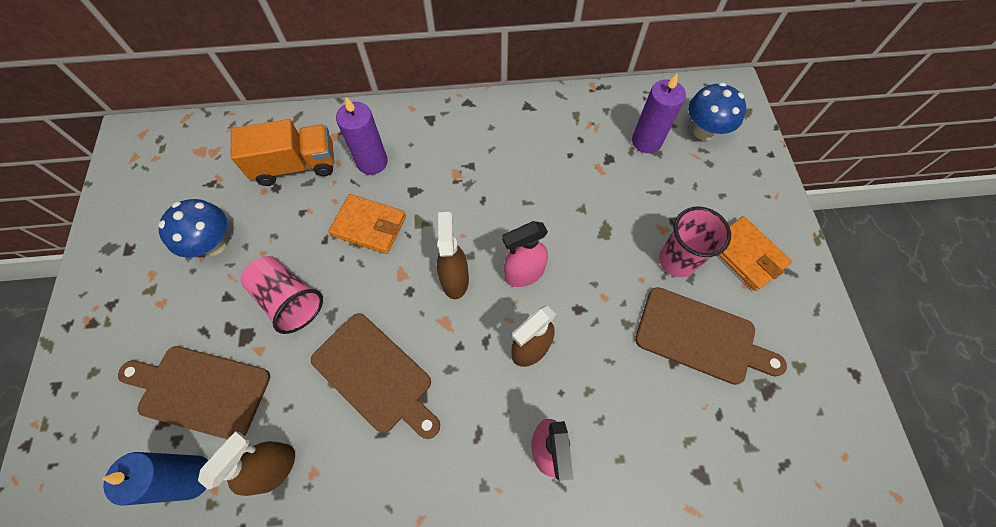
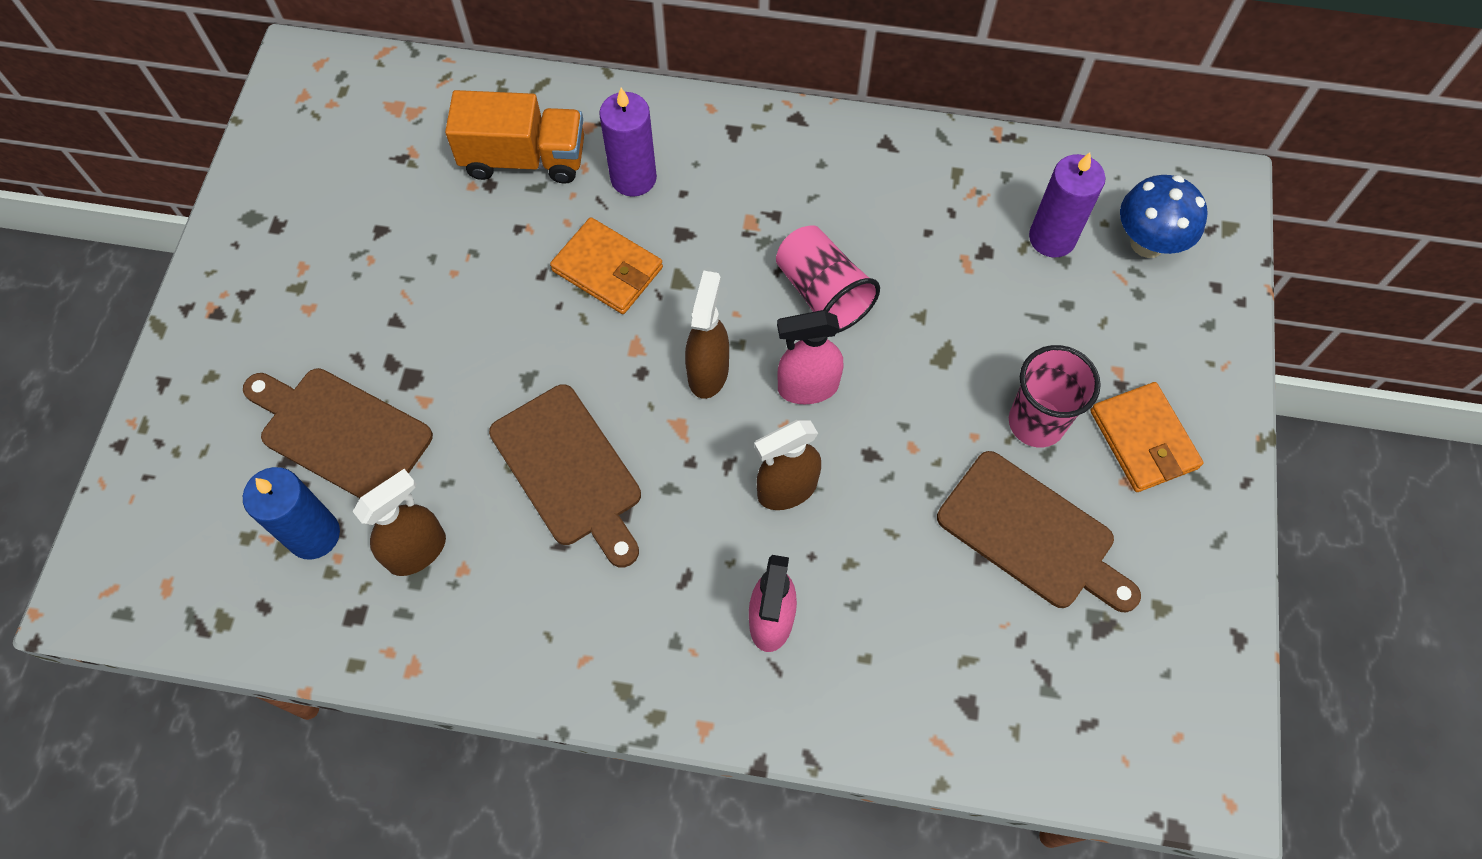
camera: 15 degrees right, 0 degrees up
blue mushroom [158,199,227,258] -> none
pink cup [240,256,323,334] -> pink cup moved to [776,225,880,333]

